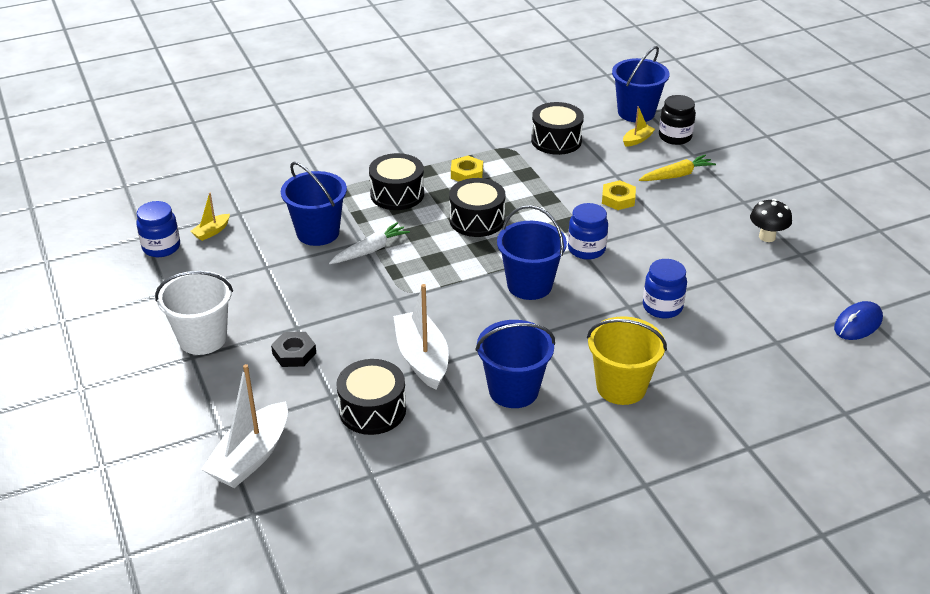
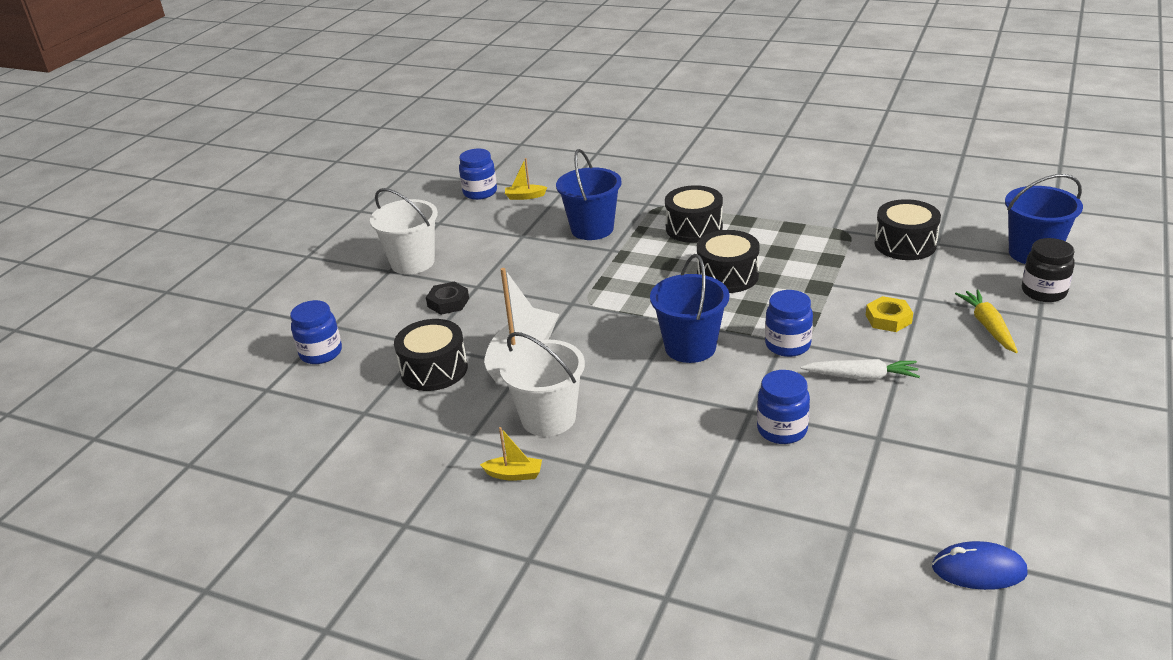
camera: 50 degrees right, 5 degrees down
white boat [201,364,288,488] -> blue jar [290,300,342,364]
white carrot [329,222,410,264] -> white carrot moved to [801,359,920,380]
yellow nut [451,156,483,182] -> none
blue bucket [475,320,555,408] -> white bucket [500,332,585,436]
yellow bucket [587,316,667,405] -> none
yellow boat [623,106,655,147] -> yellow boat moved to [480,427,542,481]
yellow carrot [639,155,716,181] -> yellow carrot turned 120 degrees counterclockwise [955,289,1018,353]
black mushroom [750,199,792,242] -> none

